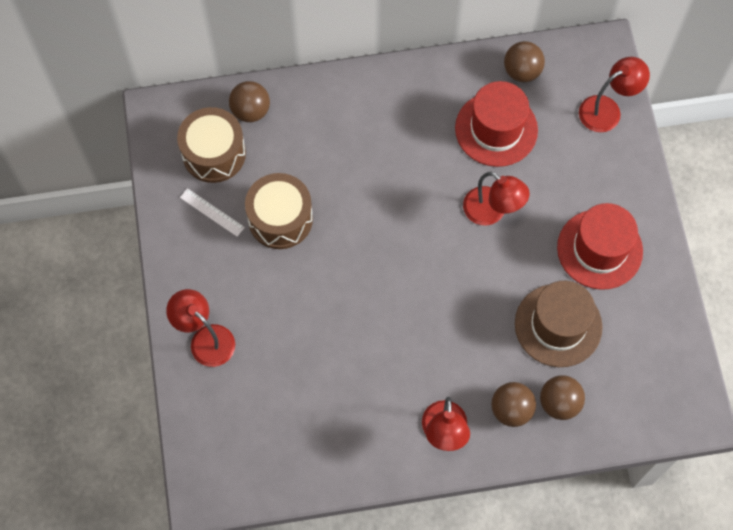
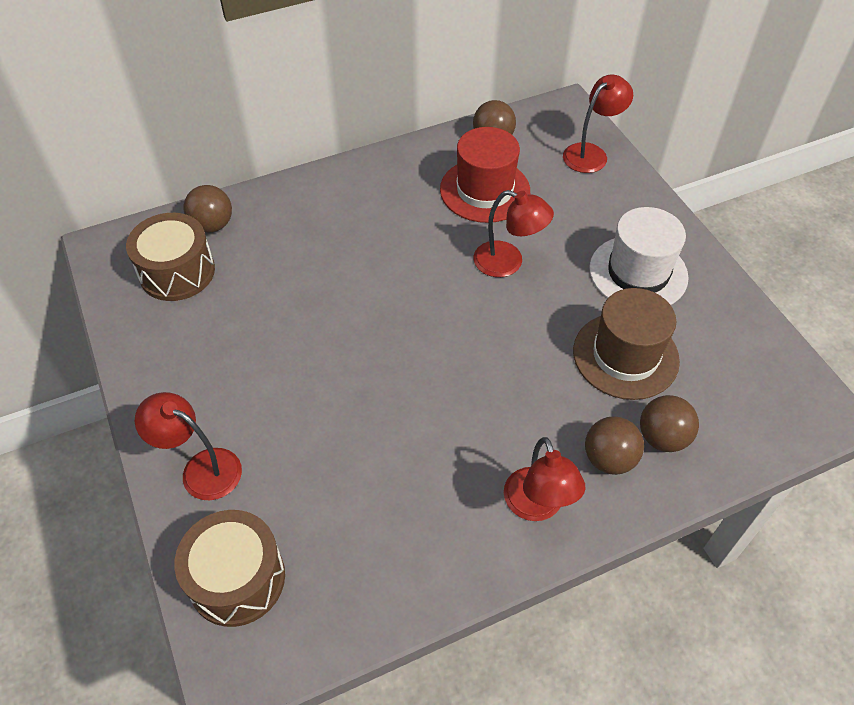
camera: 15 degrees left, 15 degrees down
white ruler [180,188,245,237] -> none
brown drum [245,173,313,249] -> brown drum moved to [174,510,285,627]
red hat [557,203,643,290] -> white hat [589,207,689,305]

